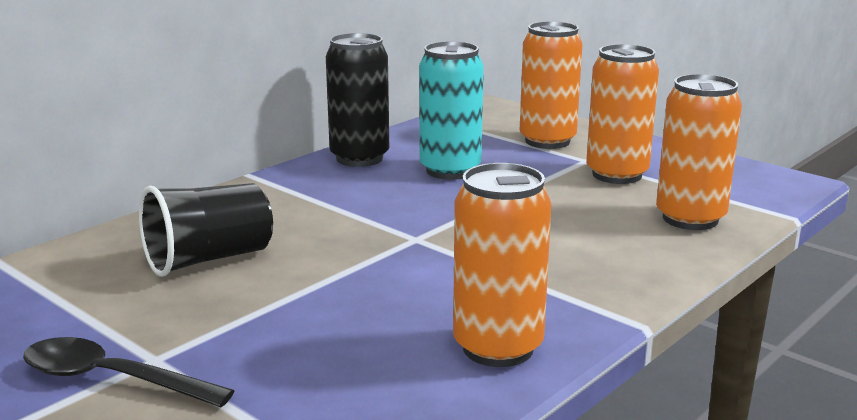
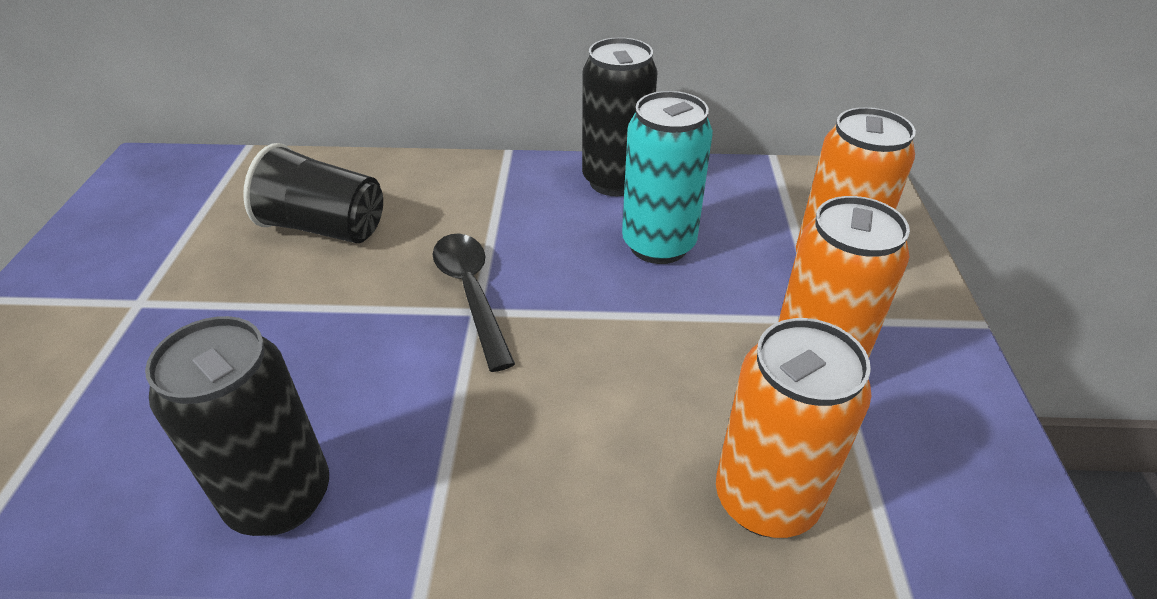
camera: 50 degrees right, 20 degrees up
black spoon [23,337,234,407] -> black spoon moved to [433,233,515,372]
orange can [453,163,551,367] -> black can [145,316,329,536]

